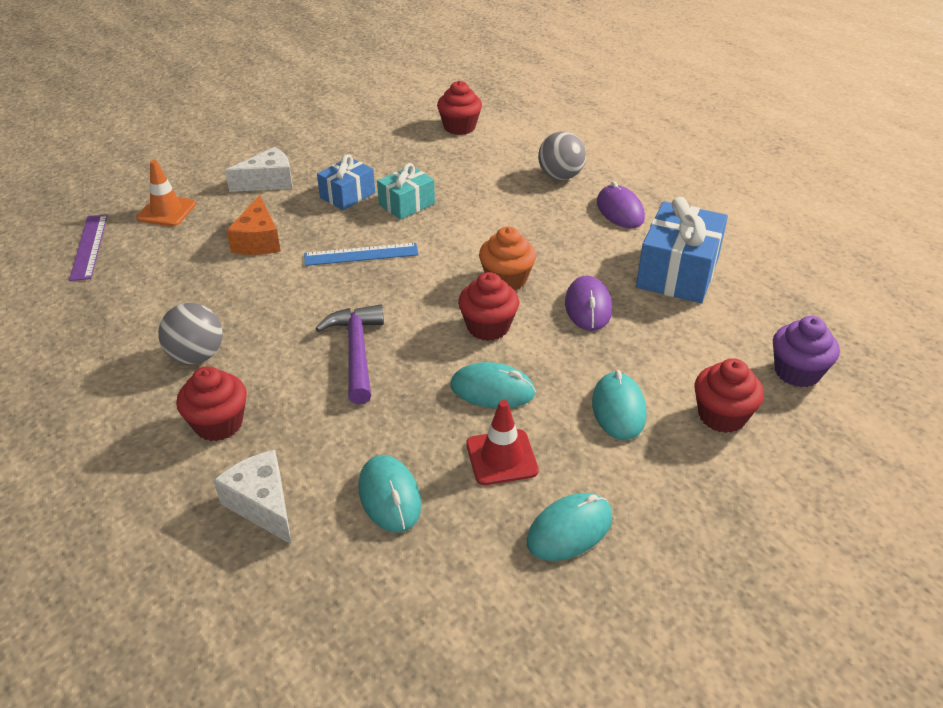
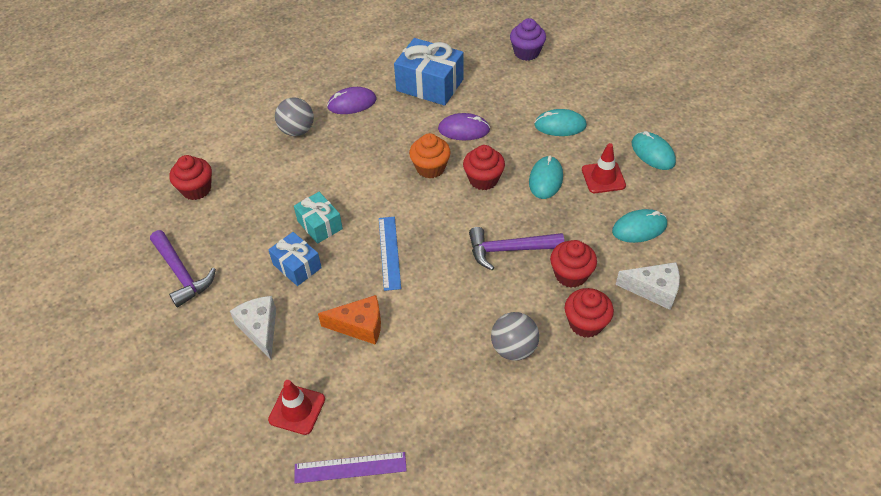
camera: 85 degrees left, 10 degrees up
orange traffic cone [136,160,196,226] -> red traffic cone [268,380,325,435]
white cheese [213,450,292,544] -> white cheese turned 135 degrees counterclockwise [616,262,680,310]
red cupcake [695,358,764,433] -> red cupcake moved to [550,240,597,288]
none -> purple hammer [150,230,216,307]

